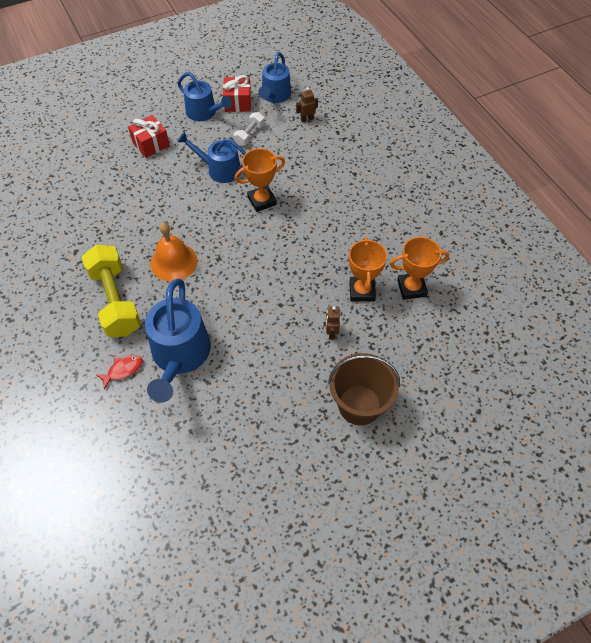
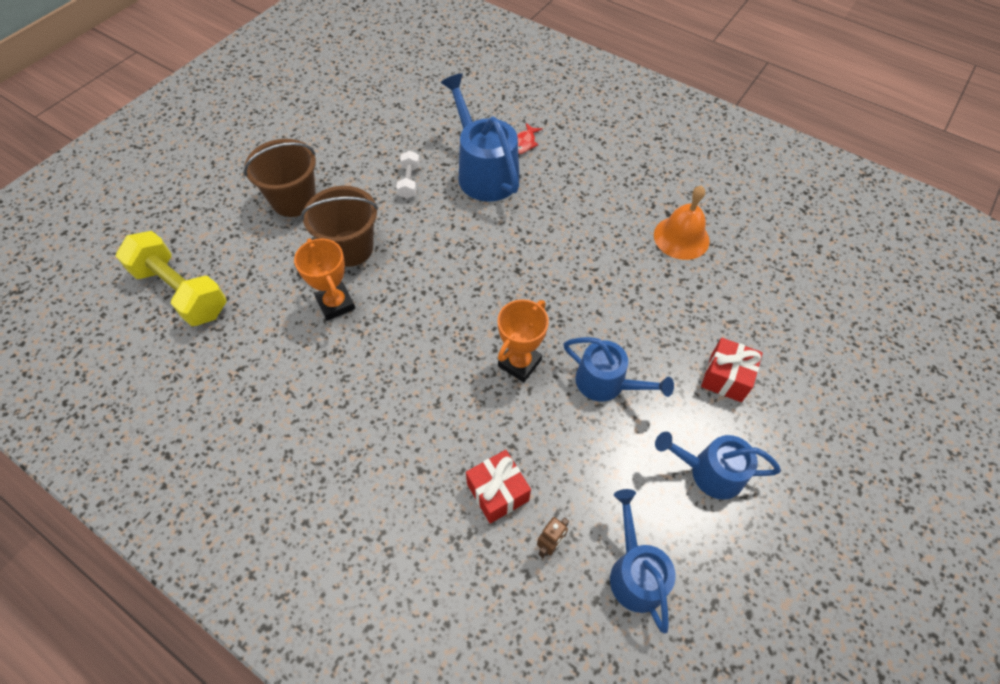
camera: 150 degrees right, 0 degrees up
yellow dumbbell [82,245,141,337] -> yellow dumbbell moved to [116,231,227,326]
orange bell [151,223,198,282] -> orange bell moved to [654,186,710,260]
blue watering can [177,132,246,183] -> blue watering can turned 45 degrees clockwise [564,337,674,401]
red gift [223,75,251,112] -> red gift moved to [466,450,531,523]
white dumbbell [234,112,264,146] -> white dumbbell moved to [396,151,420,199]
brown robot [326,306,340,339] -> brown bucket [301,186,378,267]
orange trophy [390,237,449,300] -> none

